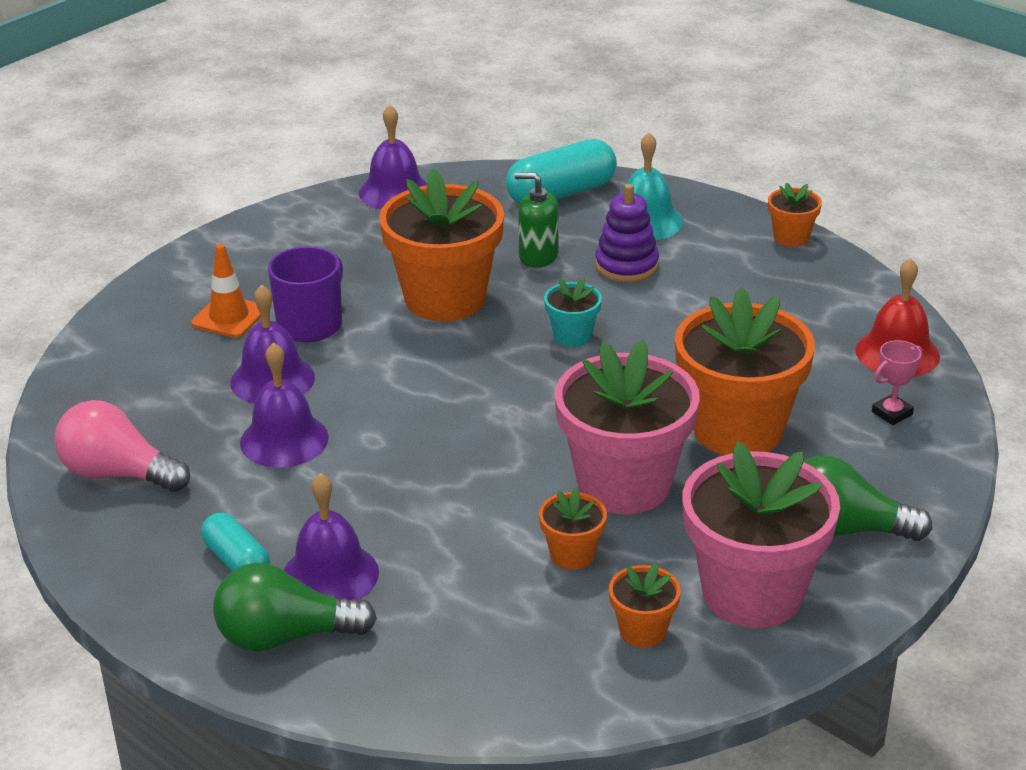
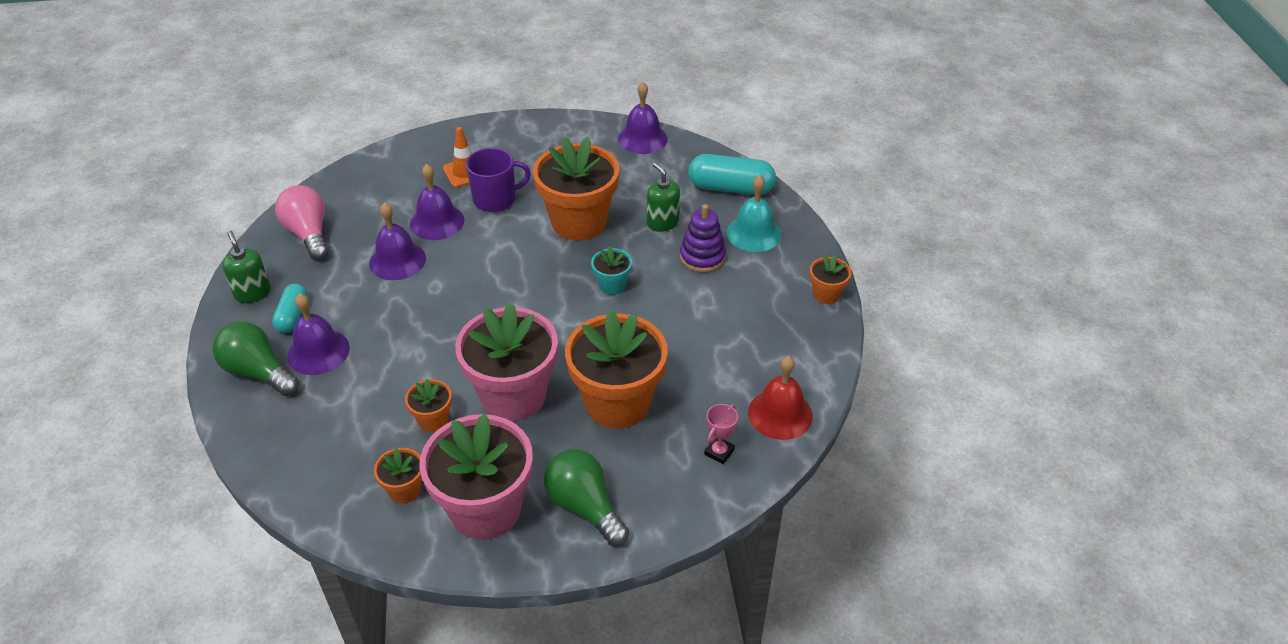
camera: 40 degrees right, 10 degrees up
pink trophy [872,340,923,425] -> pink trophy turned 60 degrees counterclockwise [704,404,738,464]
none -> green soap dispenser [222,231,271,303]

